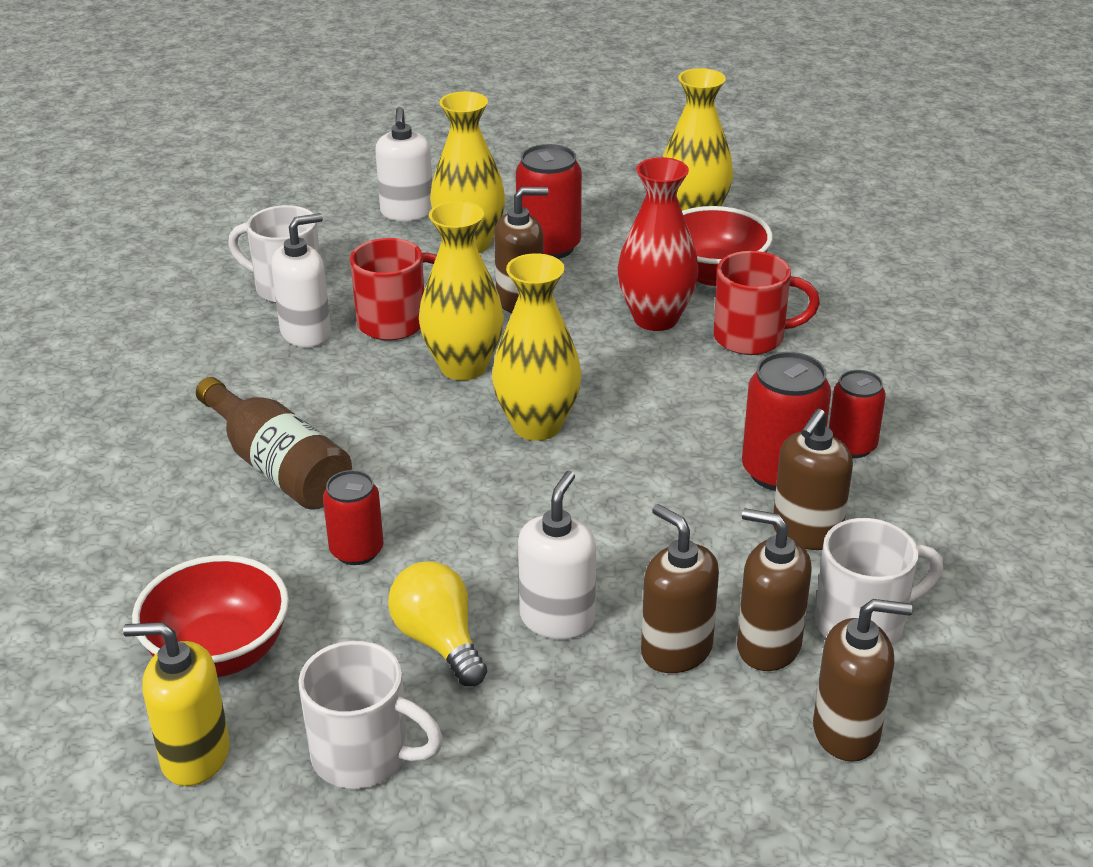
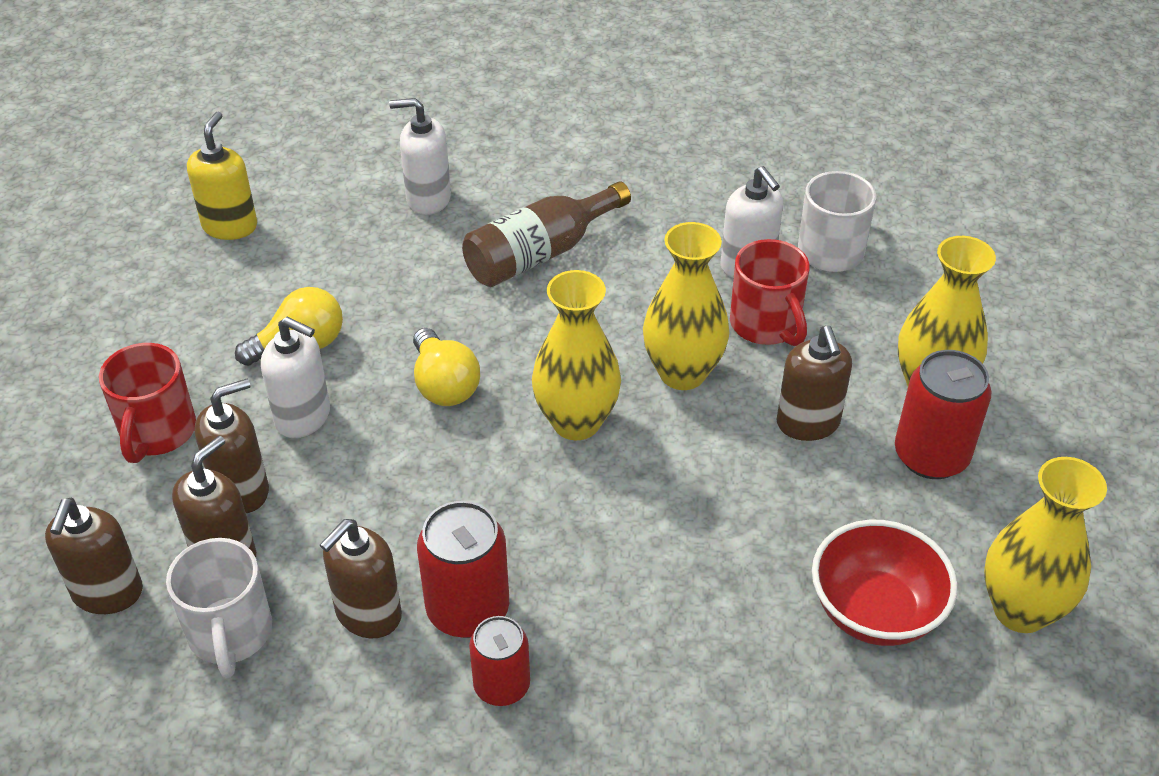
camera: 95 degrees right, 10 degrees up
red bowl [132,555,289,677] -> none
white mug [298,641,443,788] -> none
red can [323,470,384,565] -> none
white soap dispenser [375,107,432,221] -> white soap dispenser moved to [389,98,451,215]
red vase [618,157,699,331] -> none
red mug [713,251,820,355] -> red mug moved to [99,343,196,463]
brown soap dispenser [773,409,853,550] -> brown soap dispenser turned 90 degrees counterclockwise [320,519,402,638]
none -> yellow light bulb [413,328,480,406]

